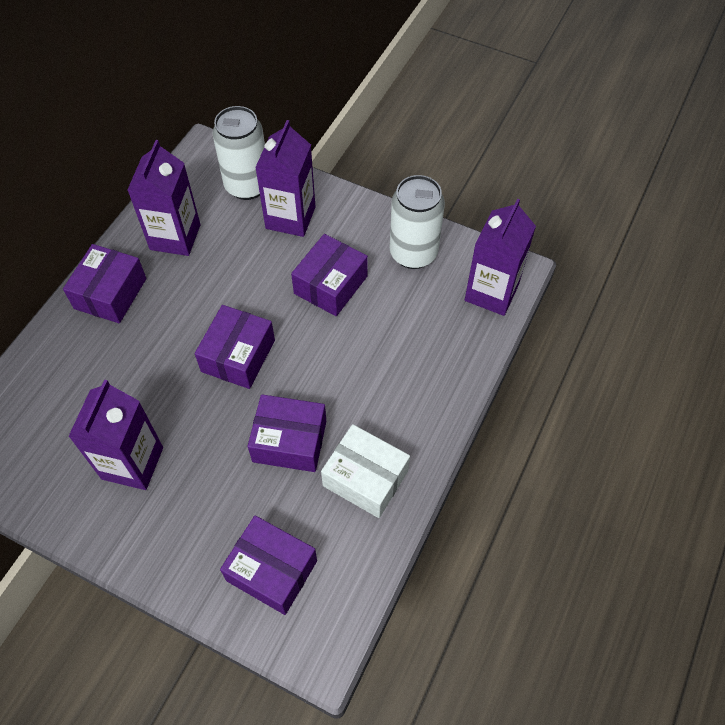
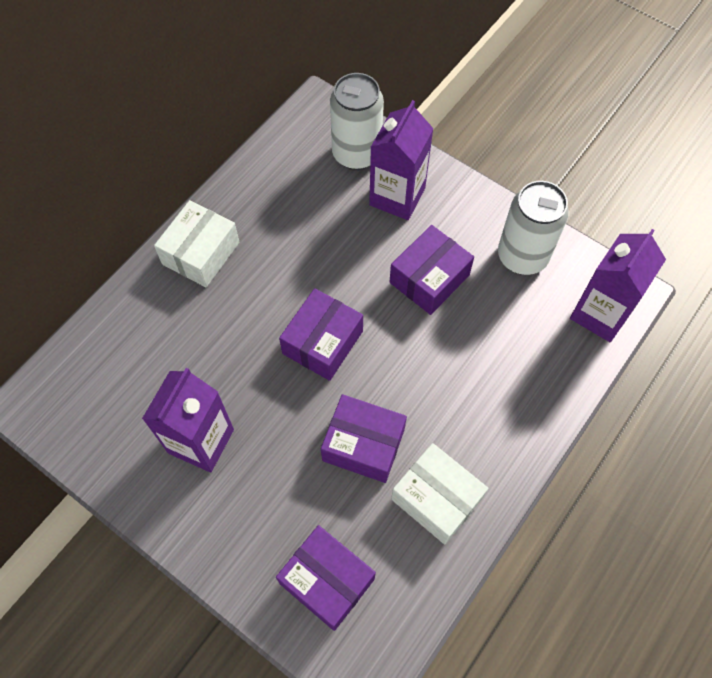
camera: 10 degrees right, 5 degrees up
purple box [63,244,147,323] -> white box [154,200,239,287]
purple carton [127,140,201,256] -> none

